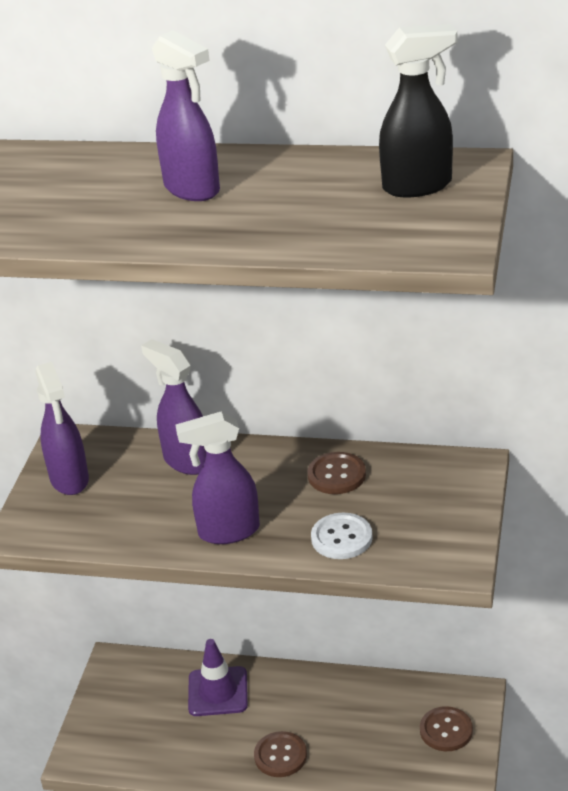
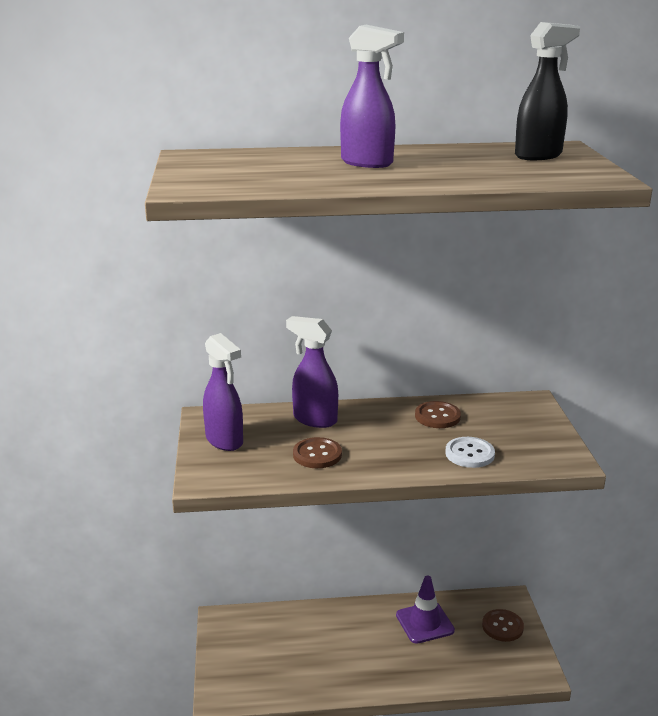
camera: 20 degrees left, 10 degrees down
purple spray bottle [176,411,260,544] -> none
purple traffic cone [188,639,248,716] -> purple traffic cone moved to [396,576,455,644]
brown button [254,731,307,777] -> brown button moved to [293,437,342,468]

